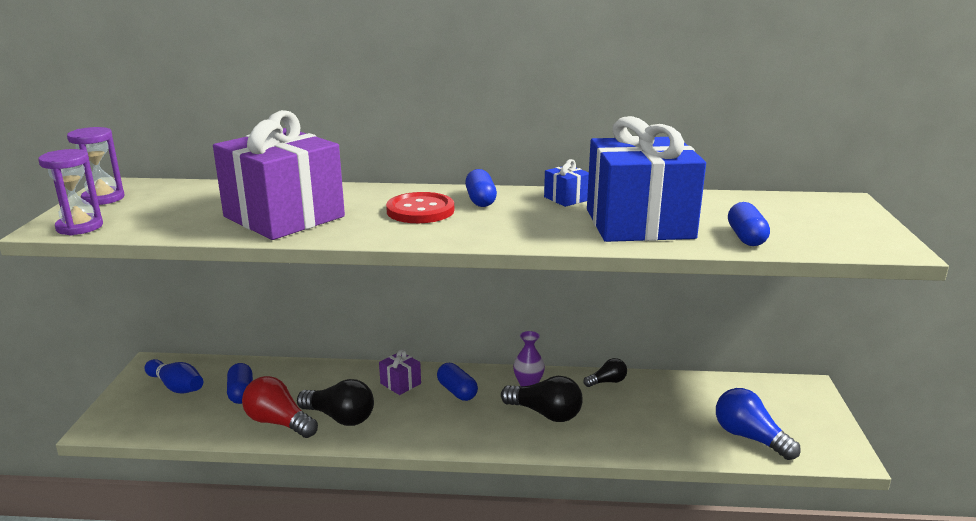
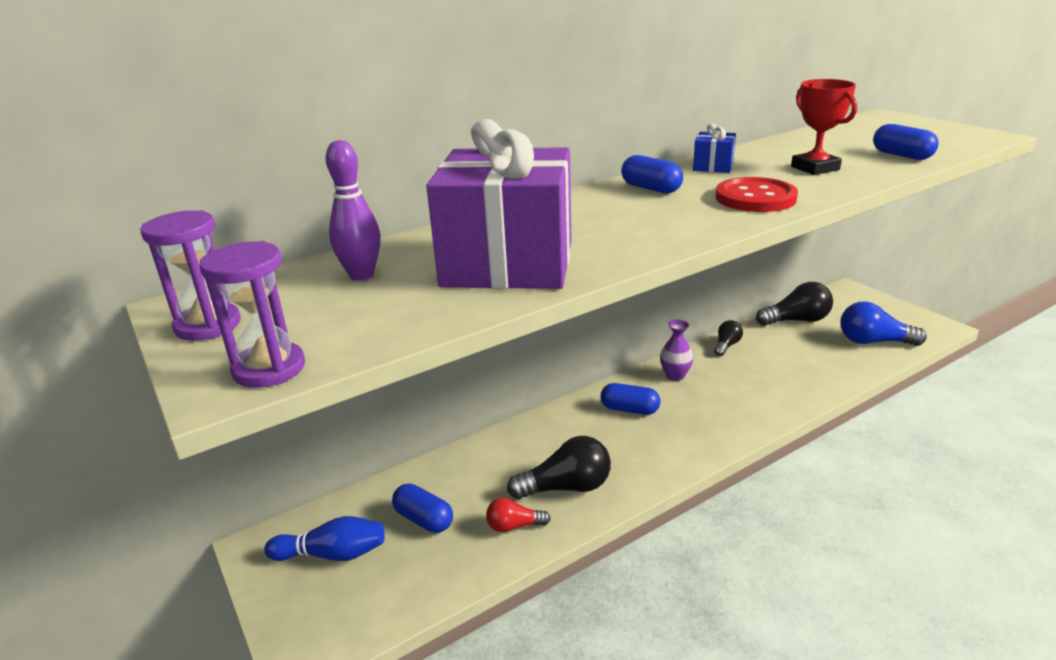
camera: 35 degrees left, 5 degrees up
red light bulb [242,376,318,438] -> red light bulb [486,498,551,532], size x0.57
purple gift [379,349,421,395] -> none
red button [386,192,454,223] -> red button moved to [715,177,798,212]
black light bulb [501,376,583,422] -> black light bulb moved to [756,282,833,326]
blue gift [587,116,706,242] -> red trophy [791,79,857,175]
none -> purple bowling pin [326,140,381,281]

